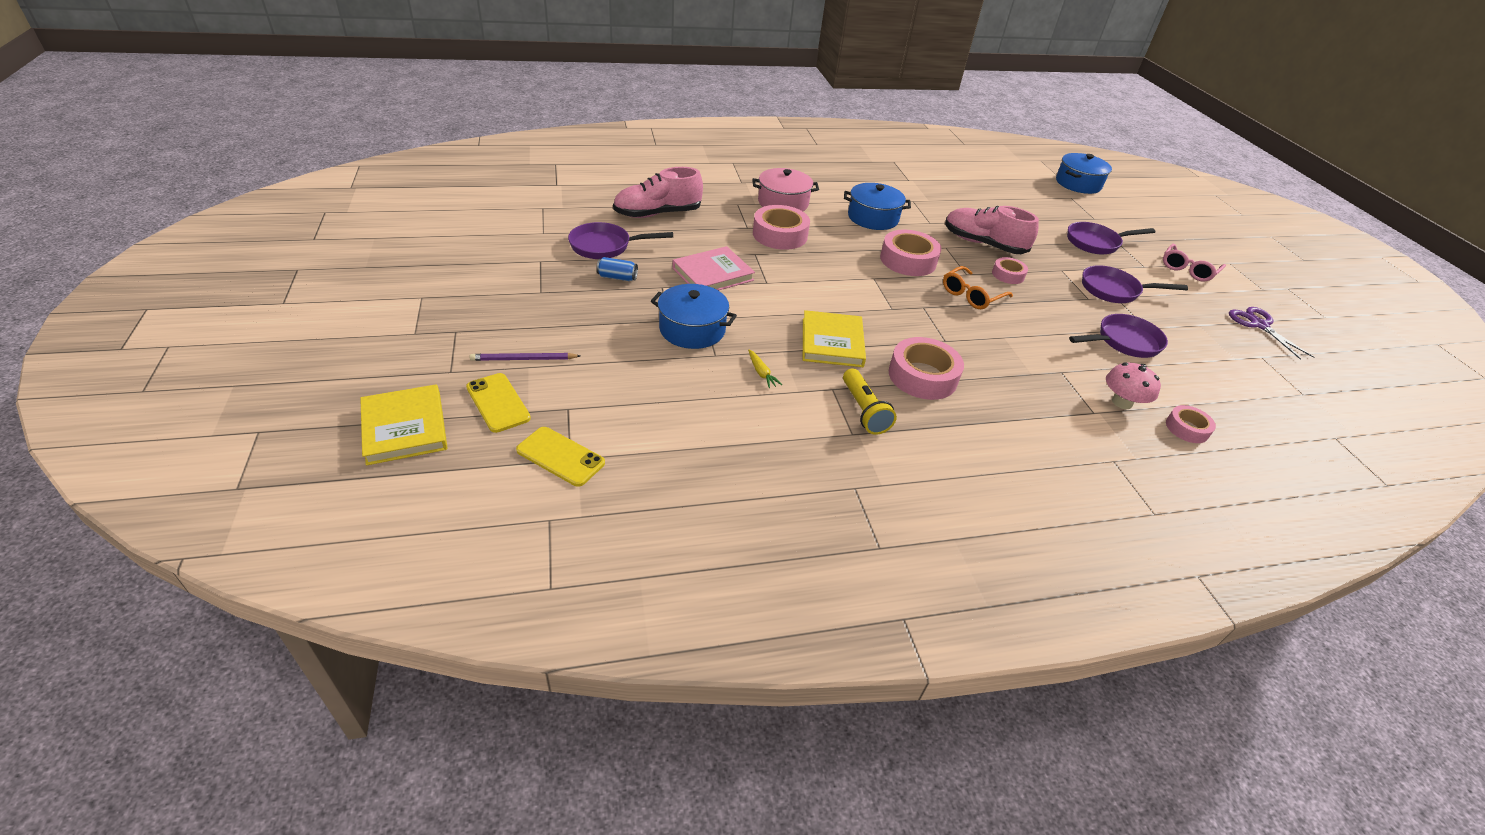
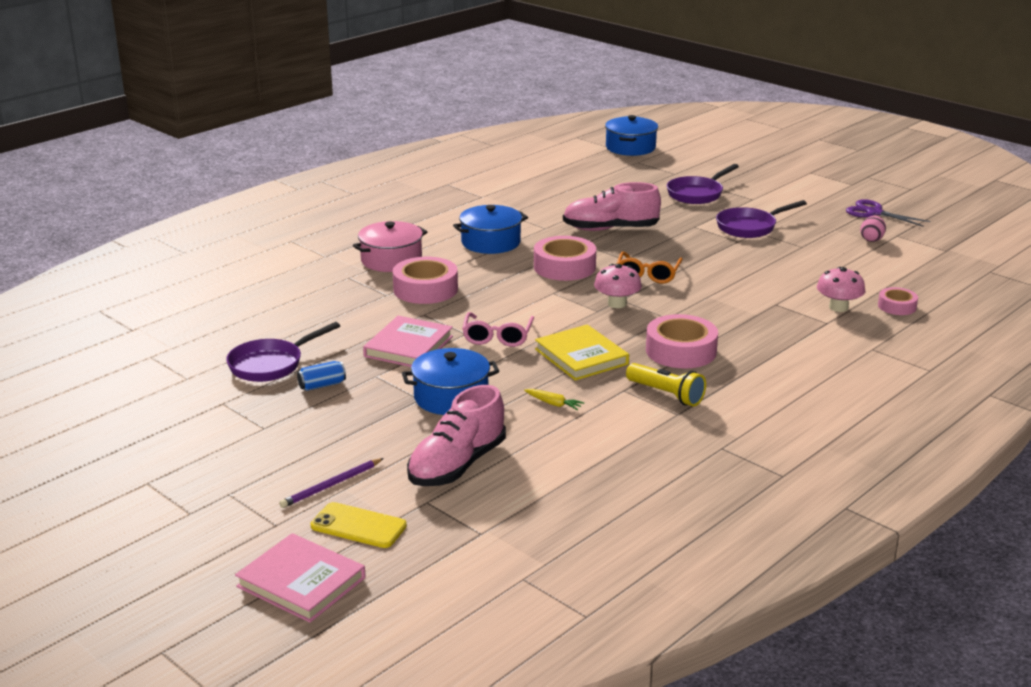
camera: 30 degrees left, 15 degrees down
yellow book [360,385,448,465] -> pink book [235,533,366,623]
yellow phone [516,427,605,487] -> none
pink shoe [613,167,703,218] -> pink shoe moved to [407,385,506,486]
pink tape [992,257,1028,284] -> none
purple pan [1069,314,1168,358] -> none
pink glasses [1163,244,1226,281] -> pink glasses moved to [462,312,534,347]
none -> pink mushroom [594,264,642,308]
none -> pink egg [860,215,886,242]

